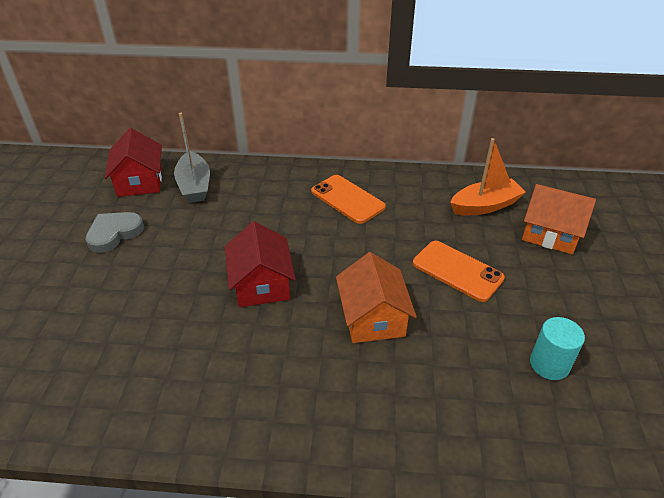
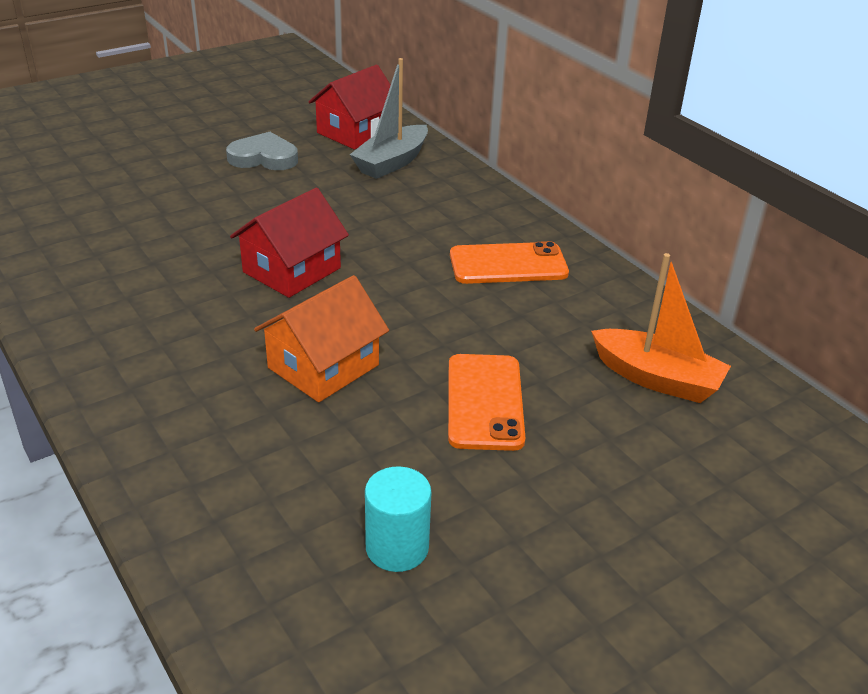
camera: 50 degrees right, 5 degrees down
orange phone [311,175,386,224] -> orange phone turned 75 degrees clockwise [450,241,569,284]
orange house [522,184,596,254] -> none

